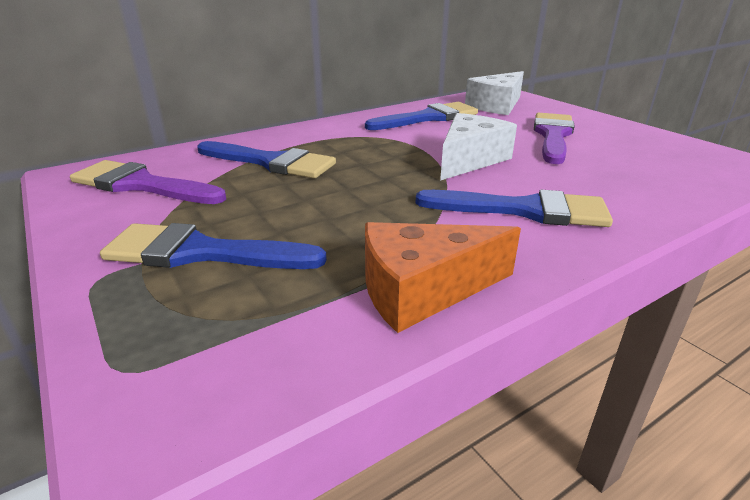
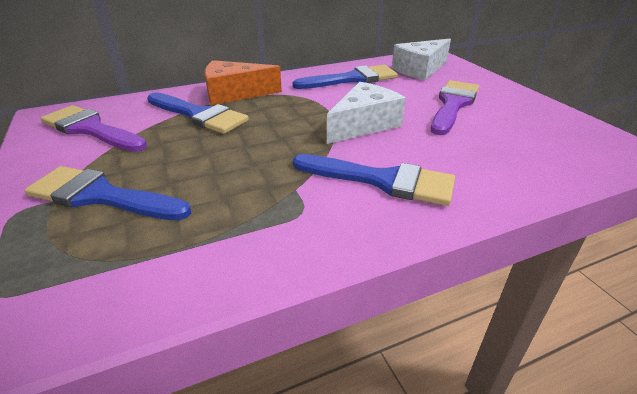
camera: 10 degrees right, 5 degrees up
orange cheese [365,222,521,333] -> orange cheese moved to [204,60,282,105]

